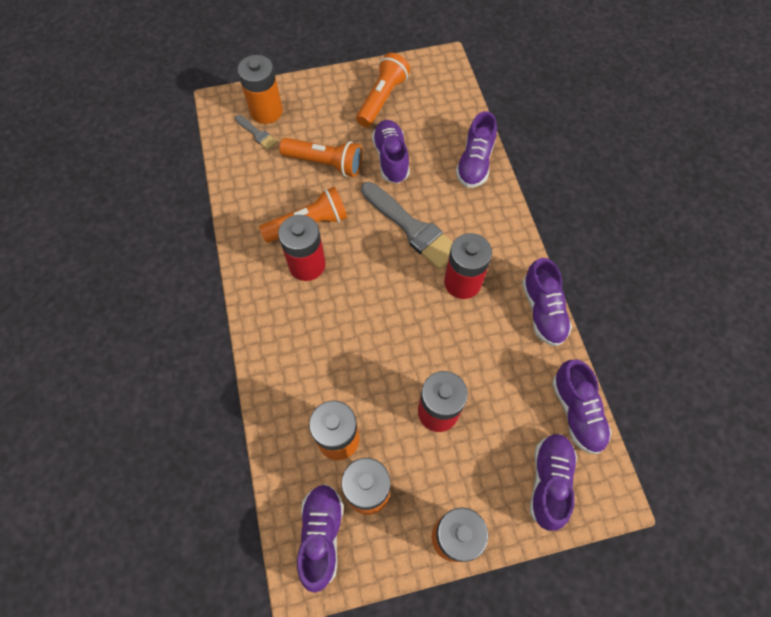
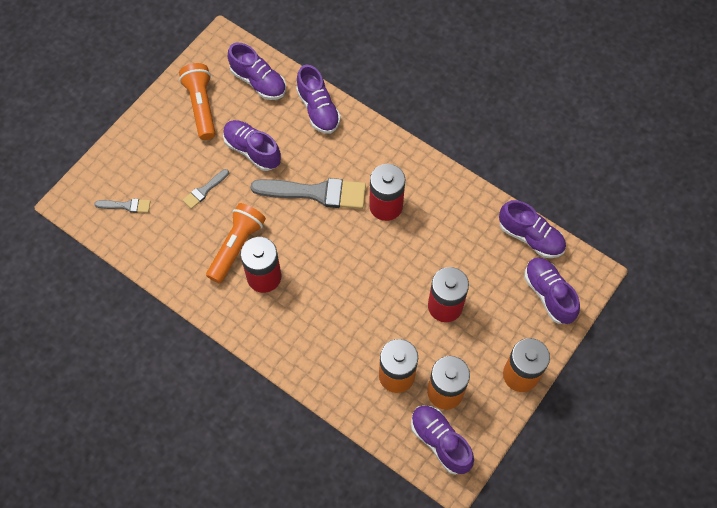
camera: 40 degrees left, 0 degrees up
orange battery [237,55,283,124] -> none
orange flashlight [279,138,362,177] -> grey brush [183,169,229,209]
purple shoe [522,258,572,346] -> purple shoe moved to [228,43,286,100]

